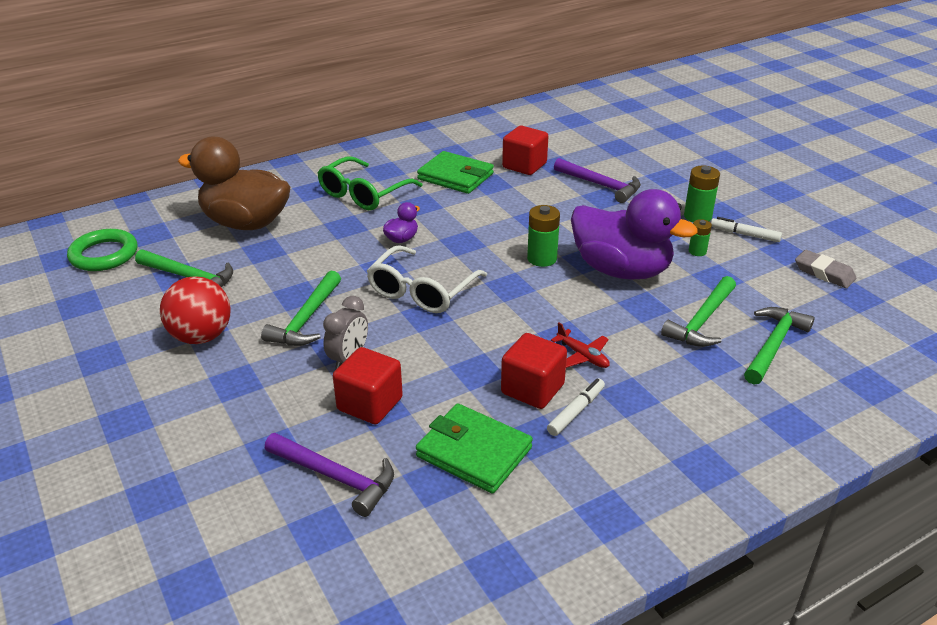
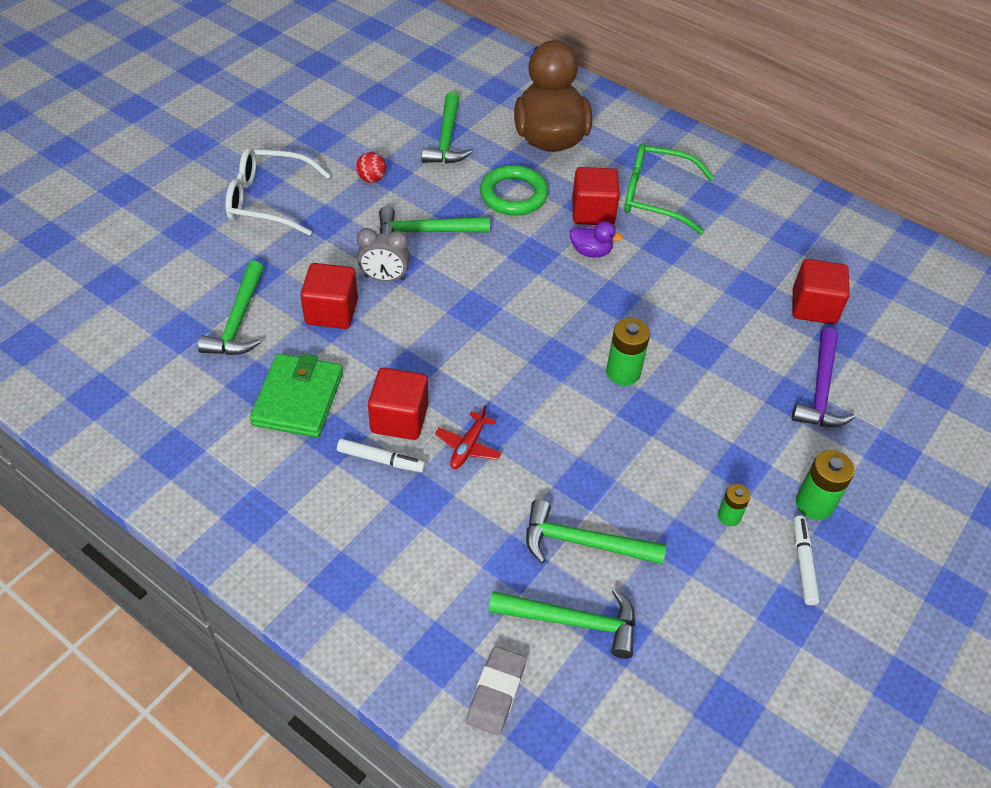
camera: 65 degrees right, 15 degrees up
green ring [67,229,138,271] -> green ring moved to [480,165,548,215]
red ball [160,276,231,344] -> red ball [356,152,386,183], size x0.50
purple hammer [265,433,394,517] -> green hammer [198,261,264,355]
white glasses [367,245,487,313] -> white glasses moved to [226,147,331,235]
green wallet [417,151,494,194] -> none
purple duck [571,189,698,280] -> none
grey eraser [795,250,856,288] -> grey eraser moved to [466,646,526,735]
none -> red cube [572,167,620,225]

